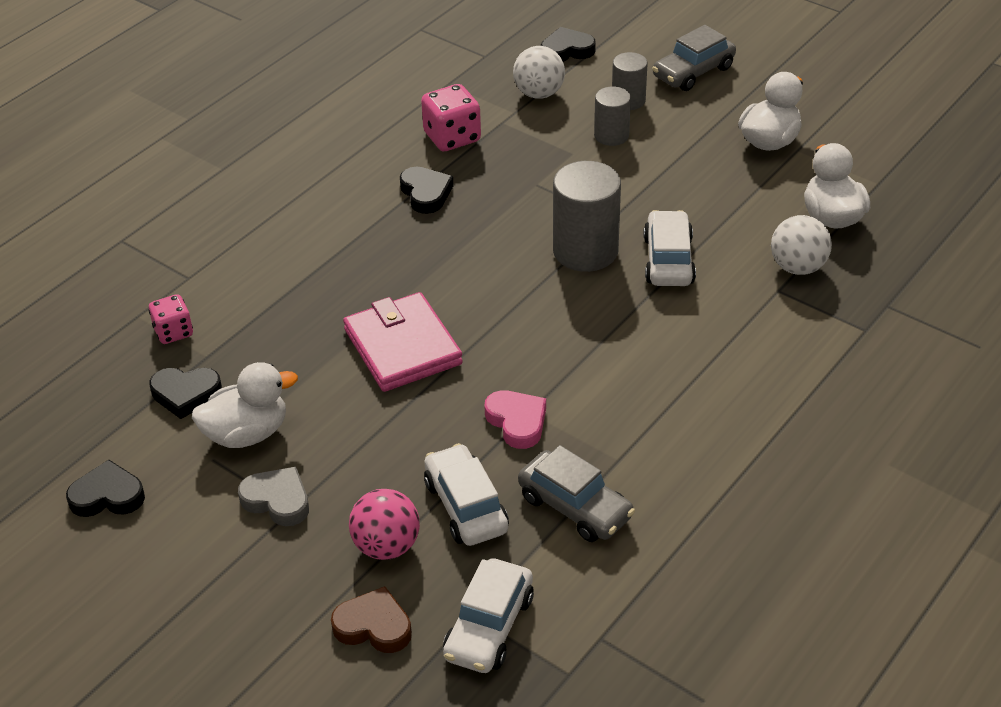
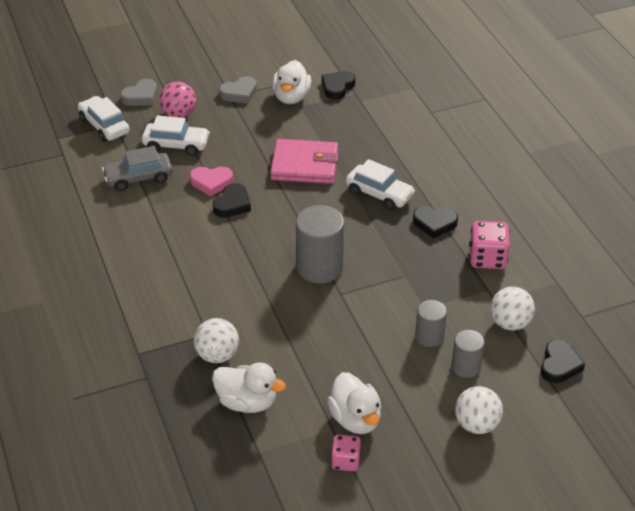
camera: 120 degrees right, 0 degrees up
black heart [66,460,145,517] -> black heart moved to [213,183,251,218]
pink dice [149,294,193,344] -> pink dice moved to [331,434,361,471]
brown heart [331,586,412,653] -> grey heart [120,79,157,106]
white car [644,210,696,286] -> white car moved to [346,159,415,210]
grey car [652,25,736,91] -> white ball [455,386,503,434]

